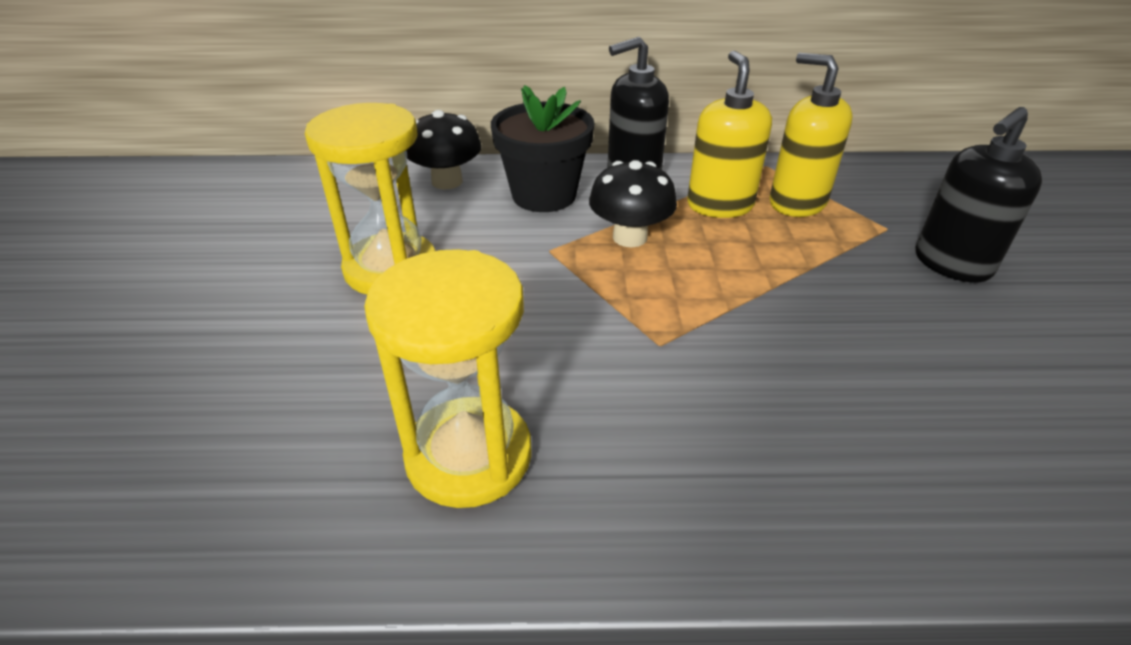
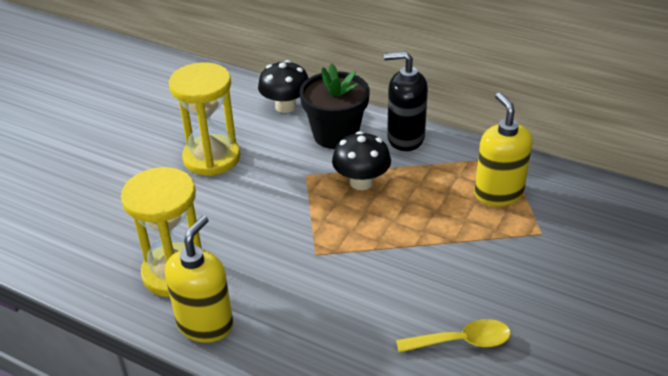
camera: 30 degrees right, 0 degrees up
yellow soap dispenser [687,51,772,218] -> yellow soap dispenser moved to [165,216,233,343]
black soap dispenser [916,107,1042,282] -> none
none -> yellow spoon [396,319,511,353]

